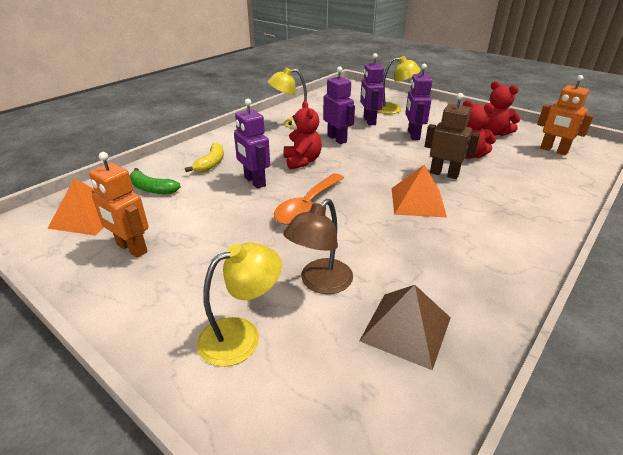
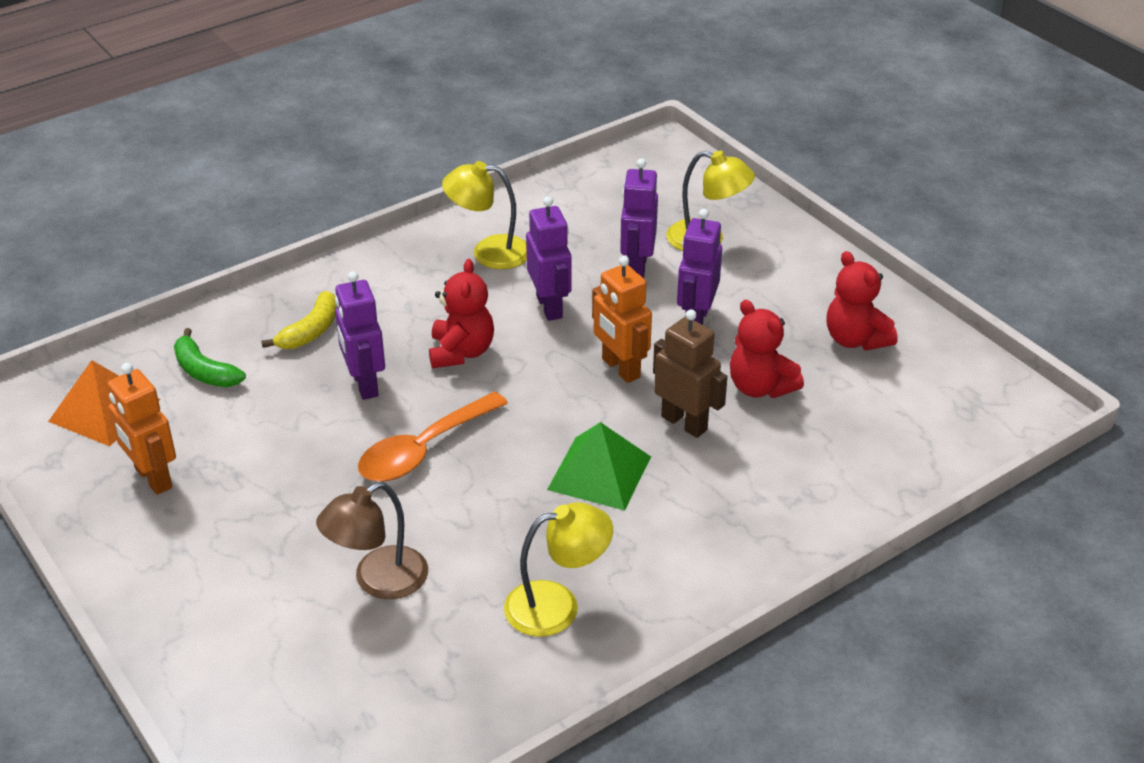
camera: 15 degrees right, 5 degrees up
yellow lamp [197,242,282,367] -> yellow lamp moved to [504,502,613,637]
brown pyramid [360,285,451,370] -> none
orange pyramid [392,165,447,217] -> green pyramid [547,422,651,511]
orange robot [537,75,594,155] -> orange robot moved to [592,256,652,383]

